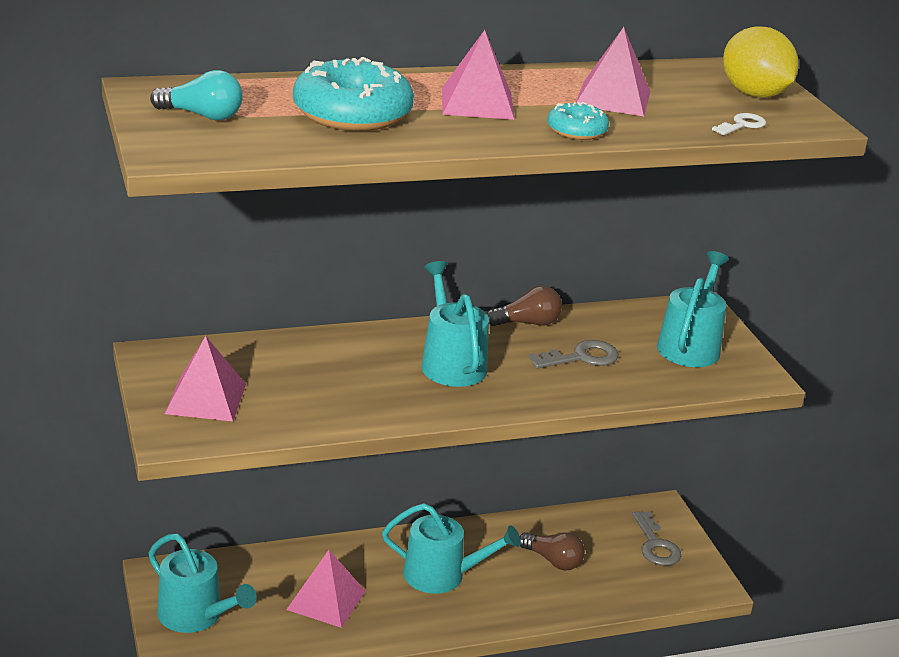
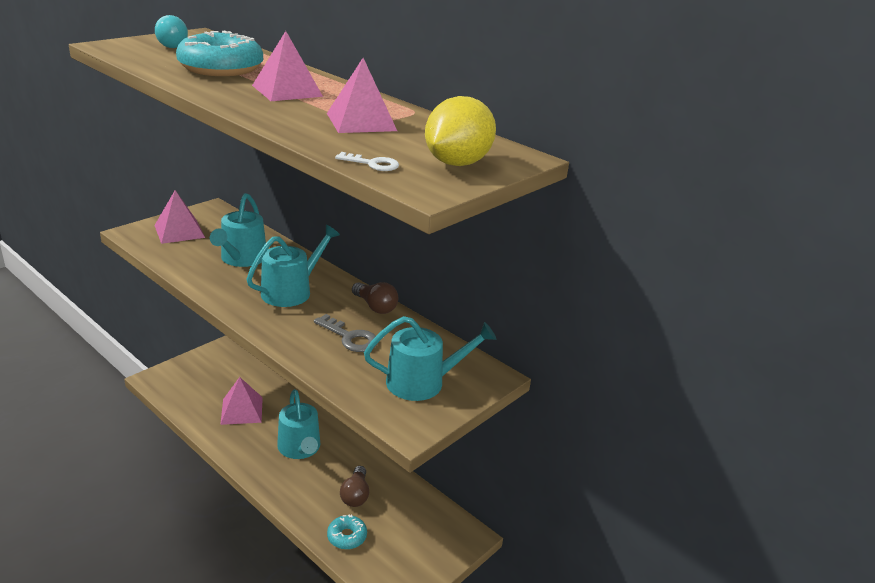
camera: 60 degrees right, 0 degrees up
turquoise watering can [148,534,257,633] -> turquoise watering can moved to [210,193,266,267]
turquoise donut [547,102,609,140] -> turquoise donut moved to [327,514,367,549]
grey key [632,511,681,566] -> none

